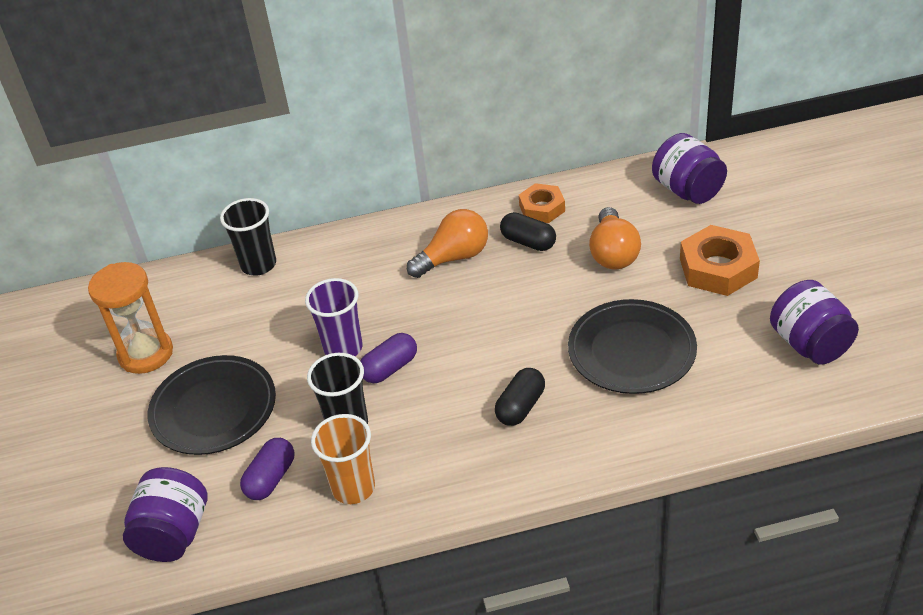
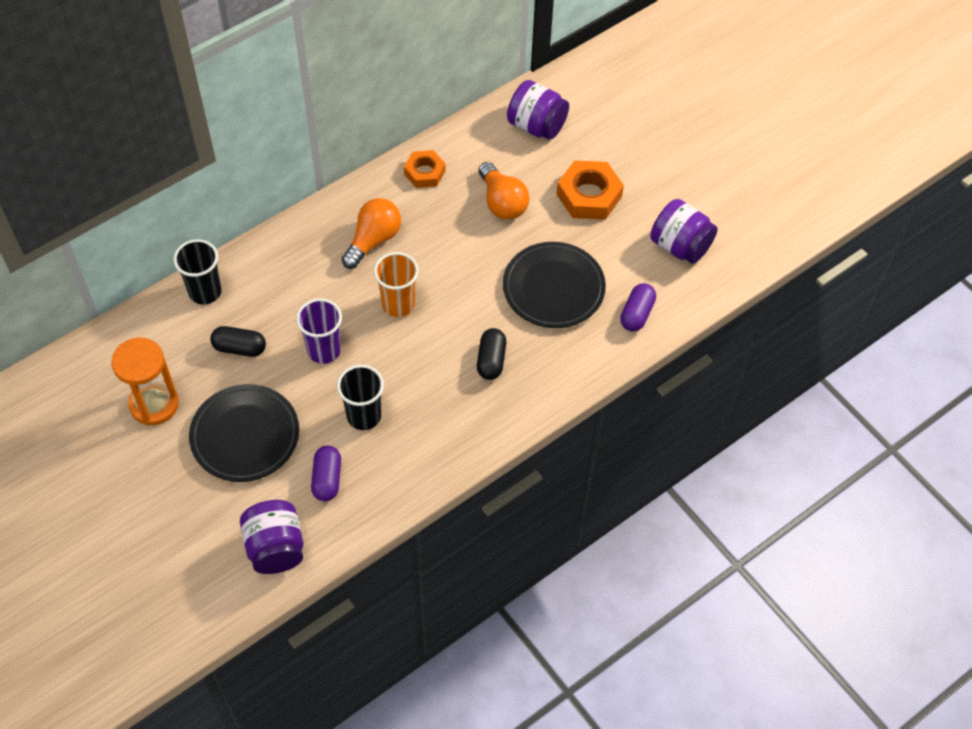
camera: 30 degrees left, 15 degrees up
orange cup [311,414,375,504] -> orange cup moved to [374,252,419,317]
purple capsule [360,333,417,383] -> purple capsule moved to [620,283,656,331]
black capsule [500,212,556,251] -> black capsule moved to [210,326,266,357]

